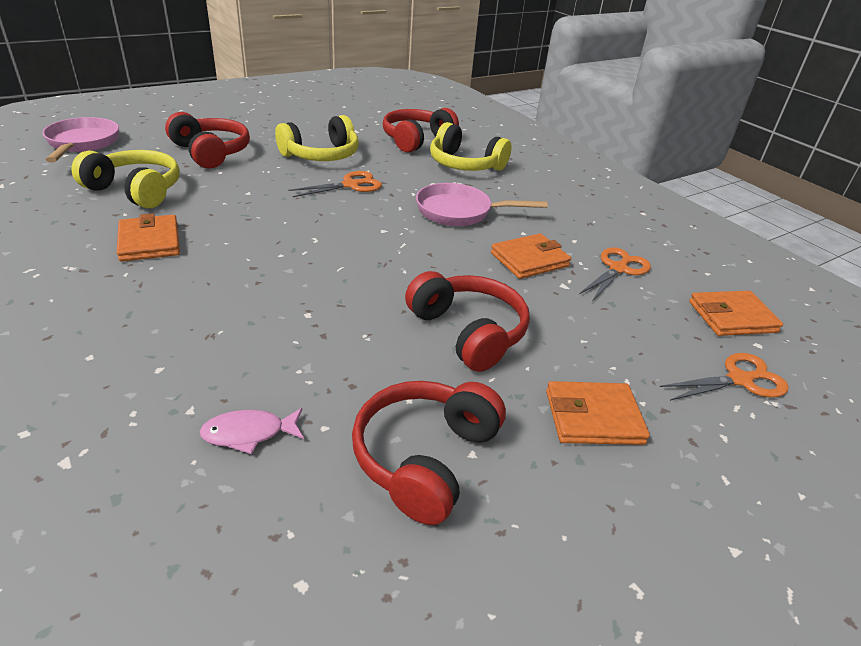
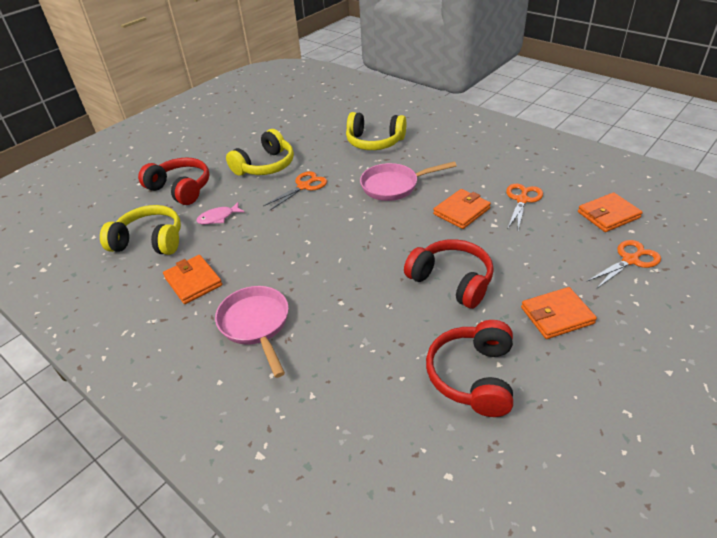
camera: 10 degrees left, 5 degrees up
pink pan [42,117,119,162] -> pink pan moved to [215,286,289,378]
pink fish [199,408,304,454] -> pink fish moved to [196,202,244,224]
red headphones [383,108,459,152] -> none

